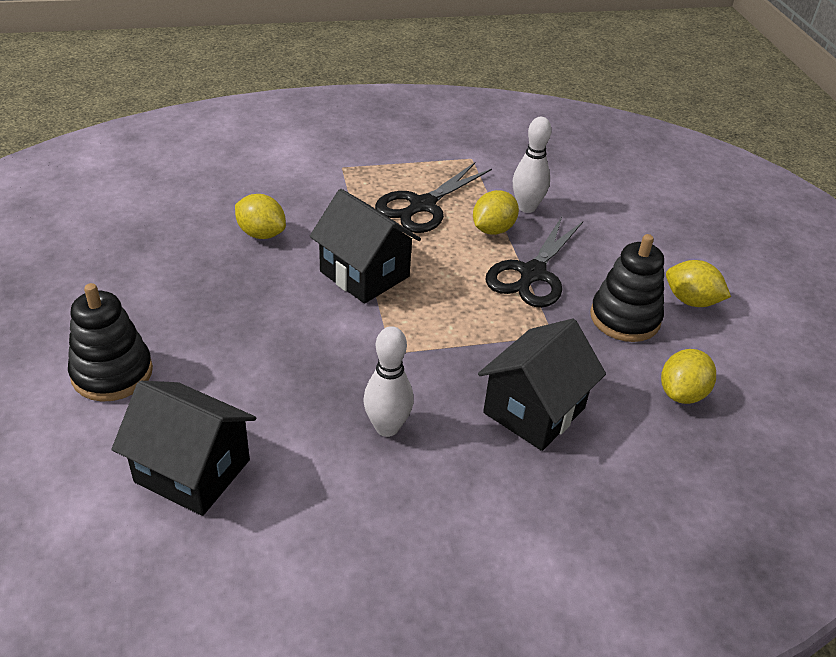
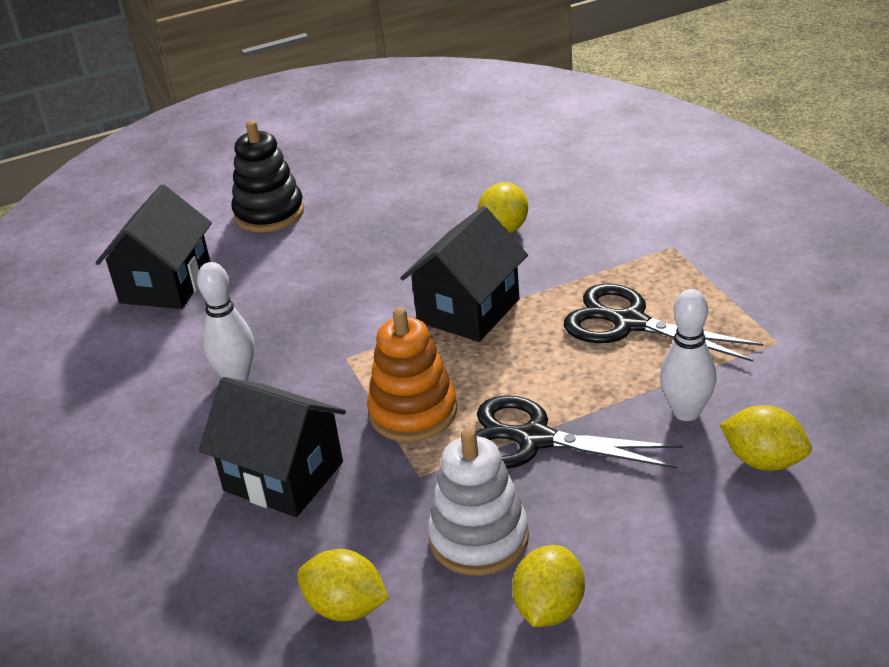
camera: 85 degrees right, 5 degrees down
yellow lemon [473,190,519,235] -> yellow lemon moved to [720,405,812,471]
black stacking toy [590,234,664,342] -> white stacking toy [428,428,529,576]
none -> orange stacking toy [367,307,457,442]

